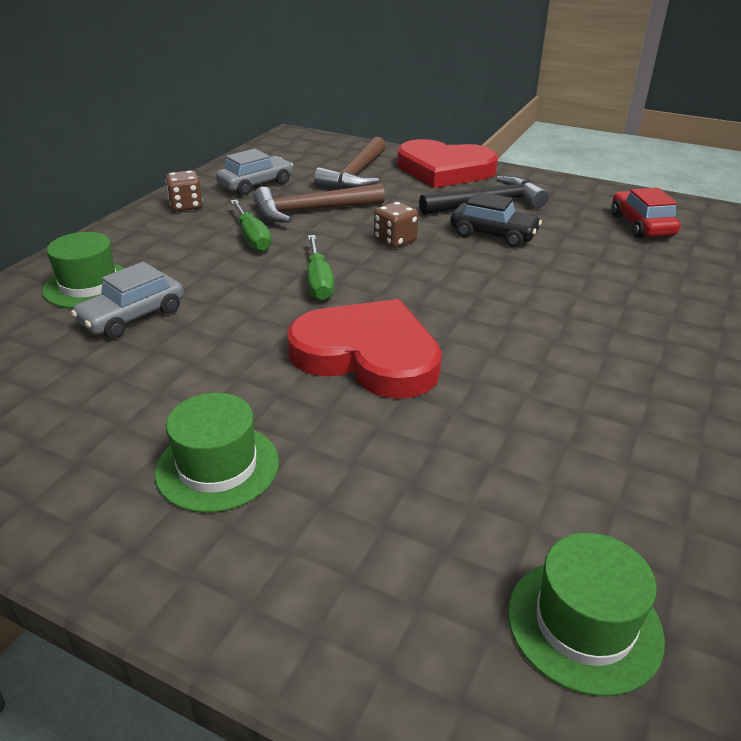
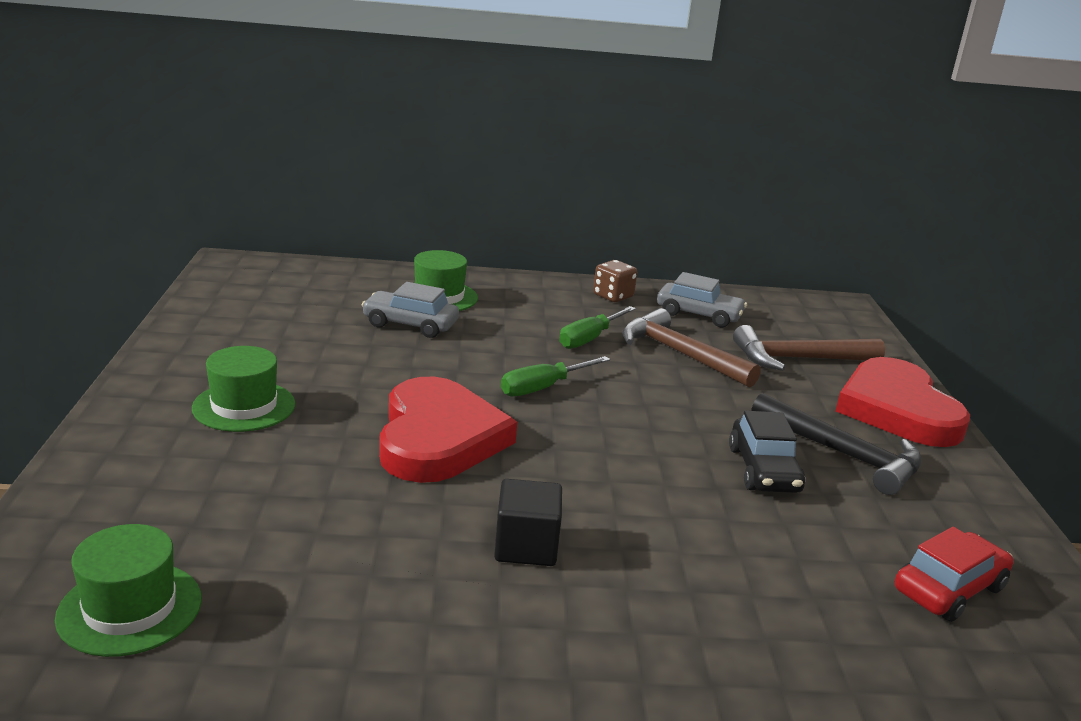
camera: 60 degrees right, 10 degrees down
brown dice [374,202,418,248] -> none
none -> black cube [494,479,562,566]

